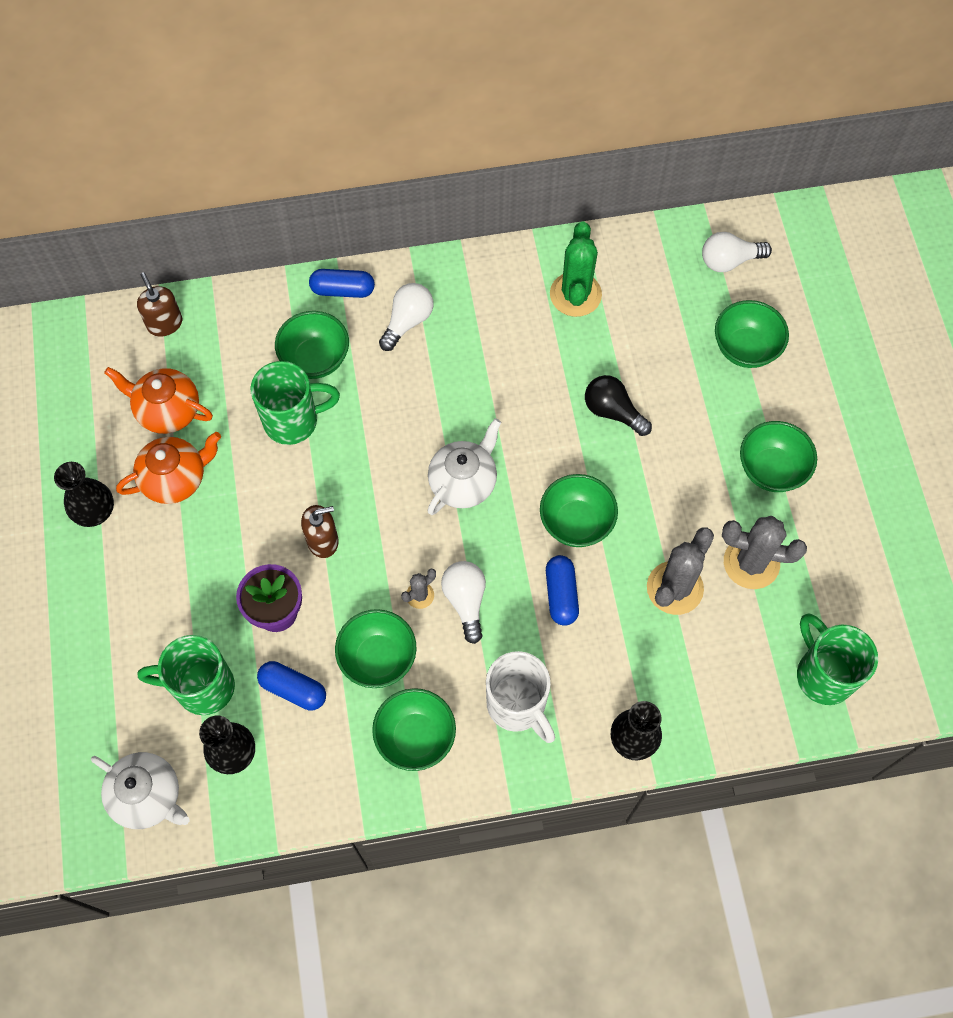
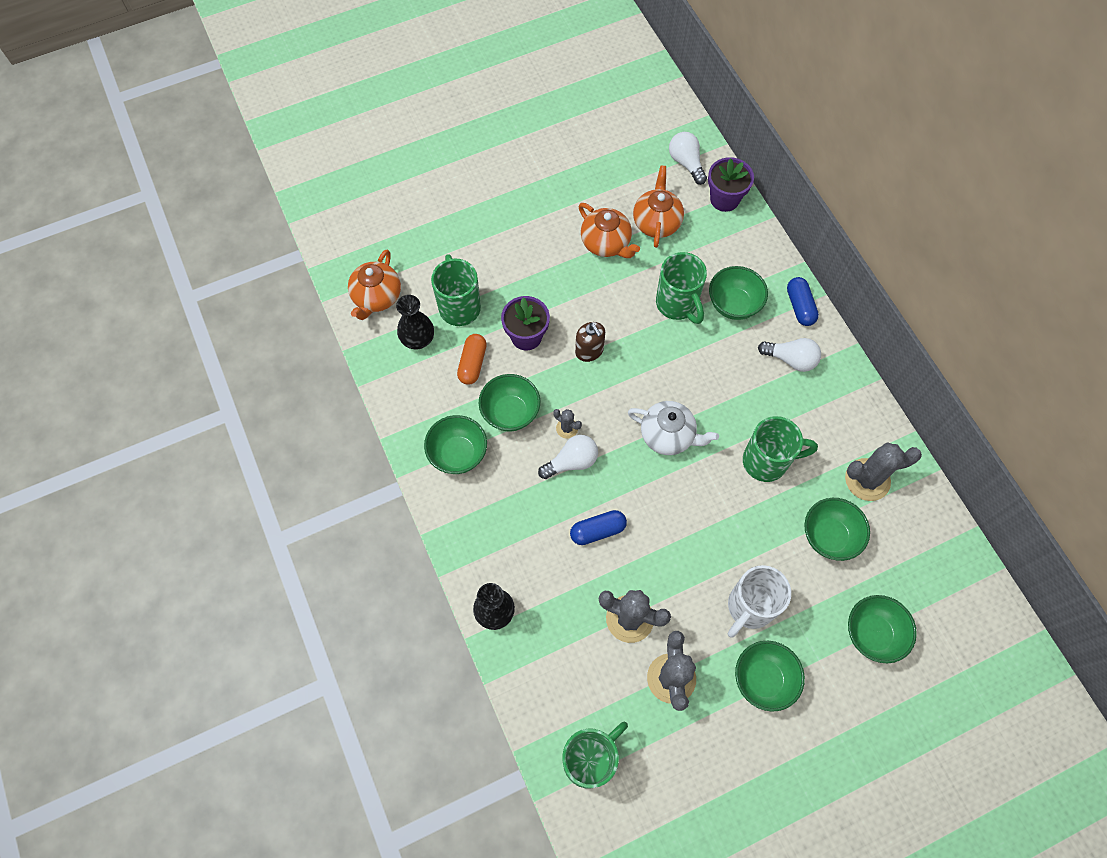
camera: 75 degrees right, 0 degrees up
black vase [54,462,114,527] -> none
white teapot [91,752,190,829] -> orange teapot [348,249,401,320]
brown soap dispenser [137,272,182,336] -> purple flower pot [708,157,754,212]
blue capsule [257,661,326,711] -> orange capsule [457,334,487,385]
white mug [486,651,555,743] -> white mug moved to [728,565,791,638]
green bowl [540,474,618,547] -> green bowl moved to [804,498,870,561]
green cactus [550,221,602,317] -> grey cactus [845,442,922,501]
black light bulb [585,375,652,436] -> none
white light bulb [702,232,772,272] -> white light bulb moved to [669,132,707,185]
none -> green mug [743,416,818,482]

